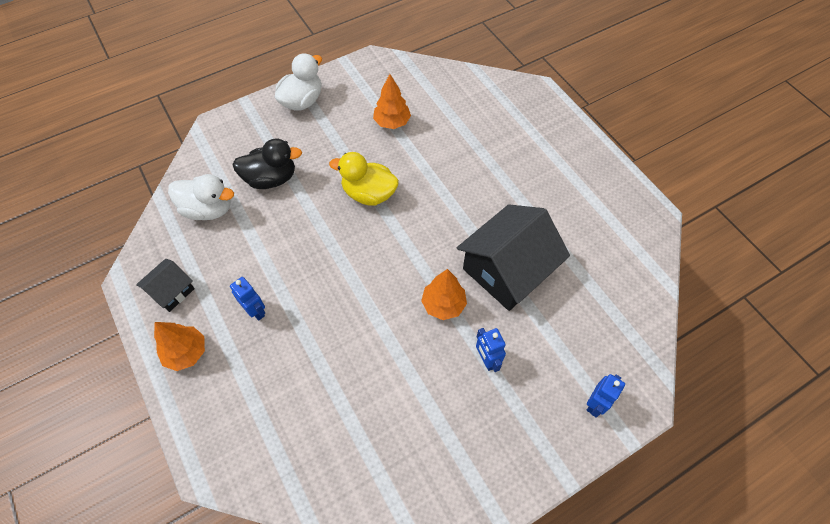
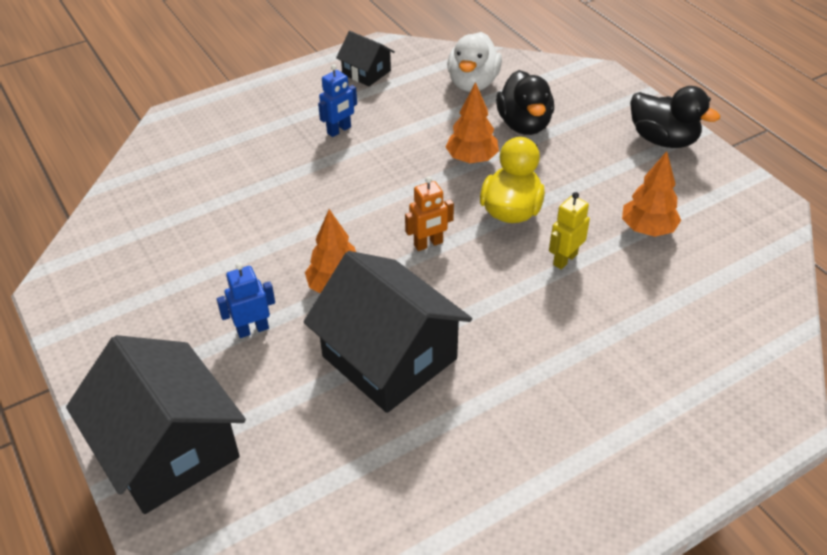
camera: 90 degrees right, 15 degrees down
orange tree [154,322,205,371] -> orange tree moved to [445,82,499,163]
white duck [275,53,322,110] -> black duck [630,86,720,148]
blue robot [587,374,625,418] -> black house [66,335,246,514]
none -> orange robot [405,176,454,251]
none -> yellow robot [549,192,590,269]

